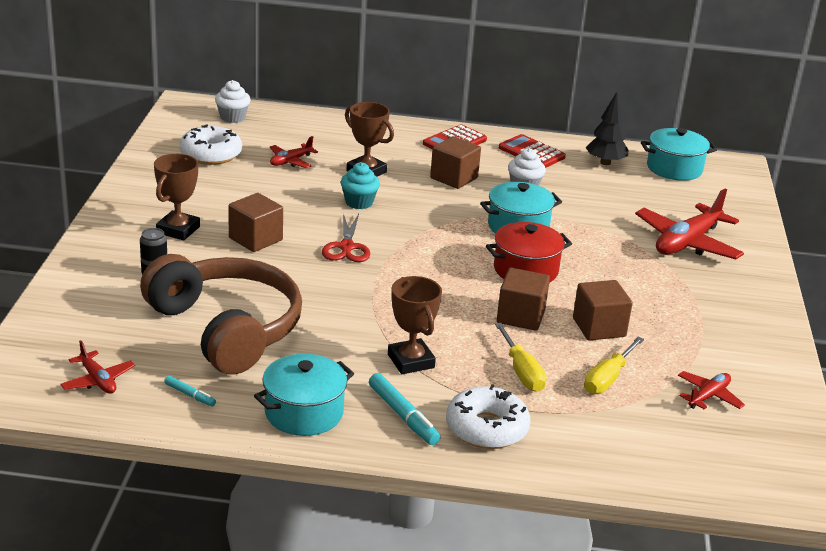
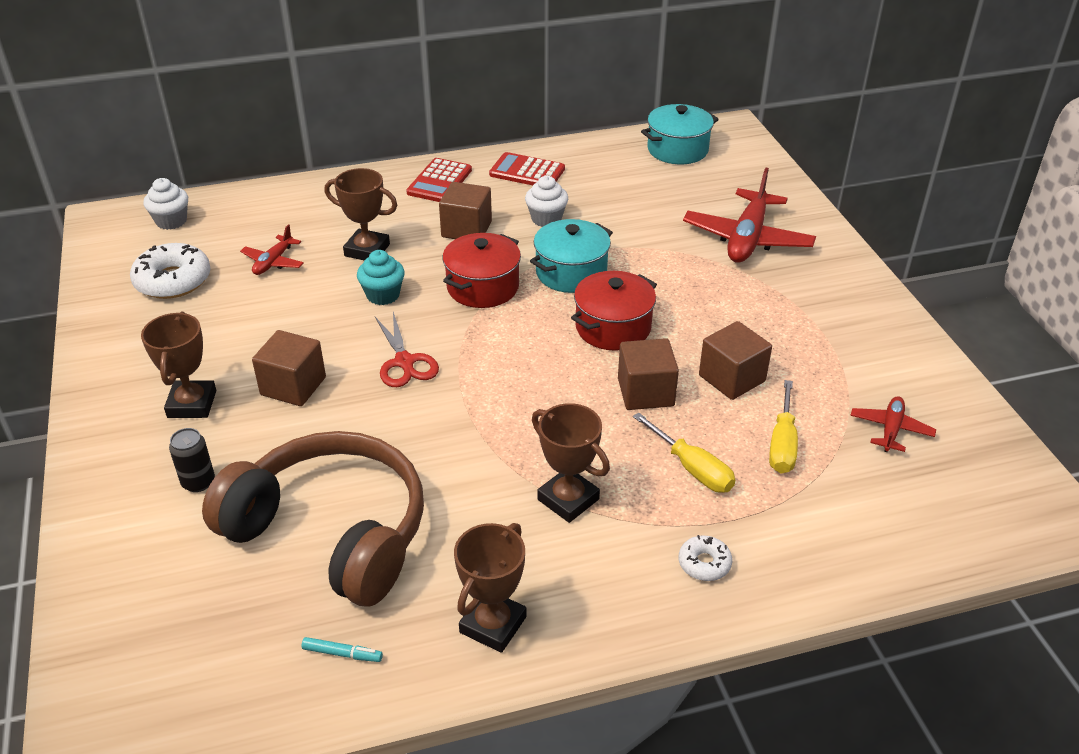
camera: 20 degrees left, 10 degrees up
red plane [60,340,135,394] -> none
turquoise pot [254,354,354,436] -> brown trophy [454,523,527,653]
turquoise marker [369,373,441,445] -> none
white donut [446,384,530,449] -> white donut [679,535,732,581], size x0.52
black tree [586,92,628,165] -> none
none -> red pot [442,233,521,308]

